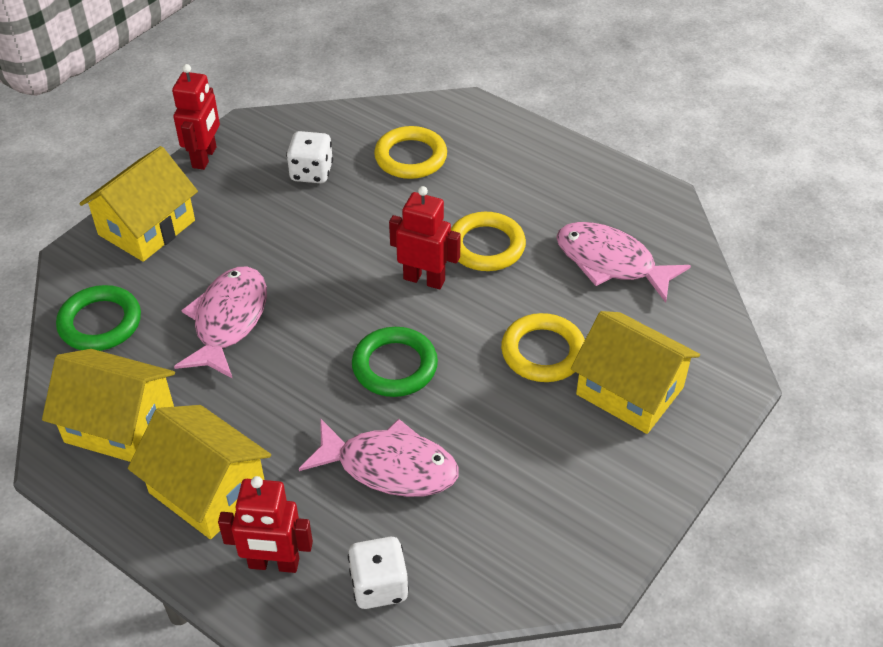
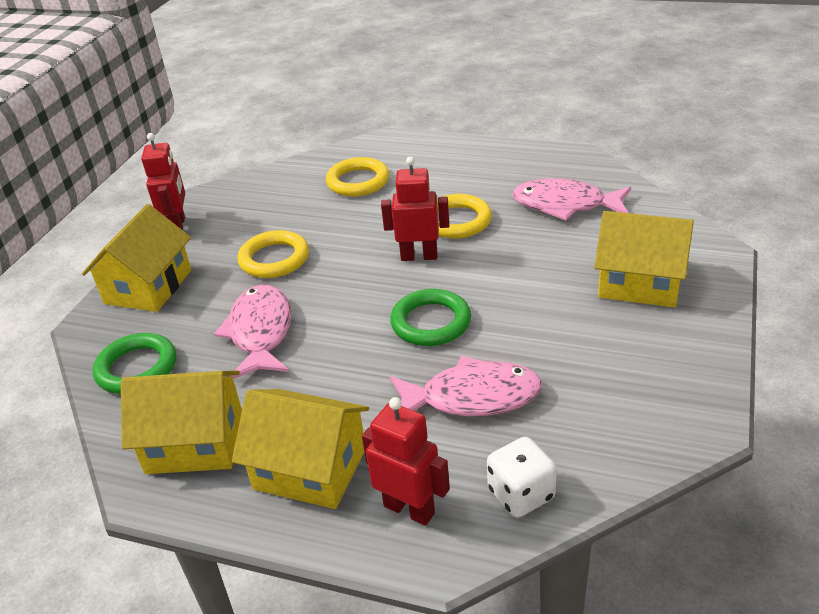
camera: 15 degrees left, 10 degrees down
red robot [218,476,313,573] -> red robot turned 135 degrees counterclockwise [362,397,450,526]
white dice [286,131,333,183] -> none
yellow ring [501,313,585,382] -> yellow ring moved to [237,230,309,278]

